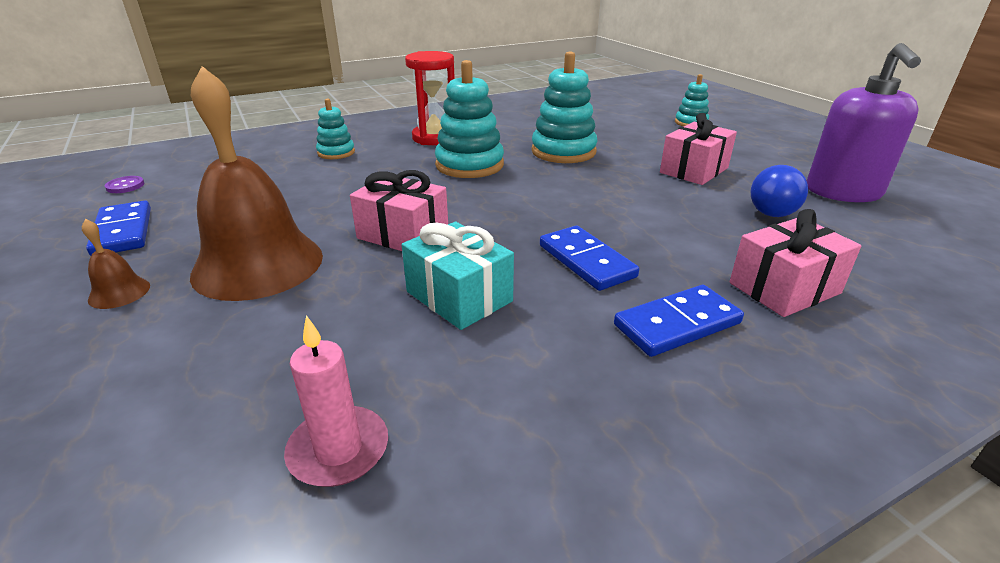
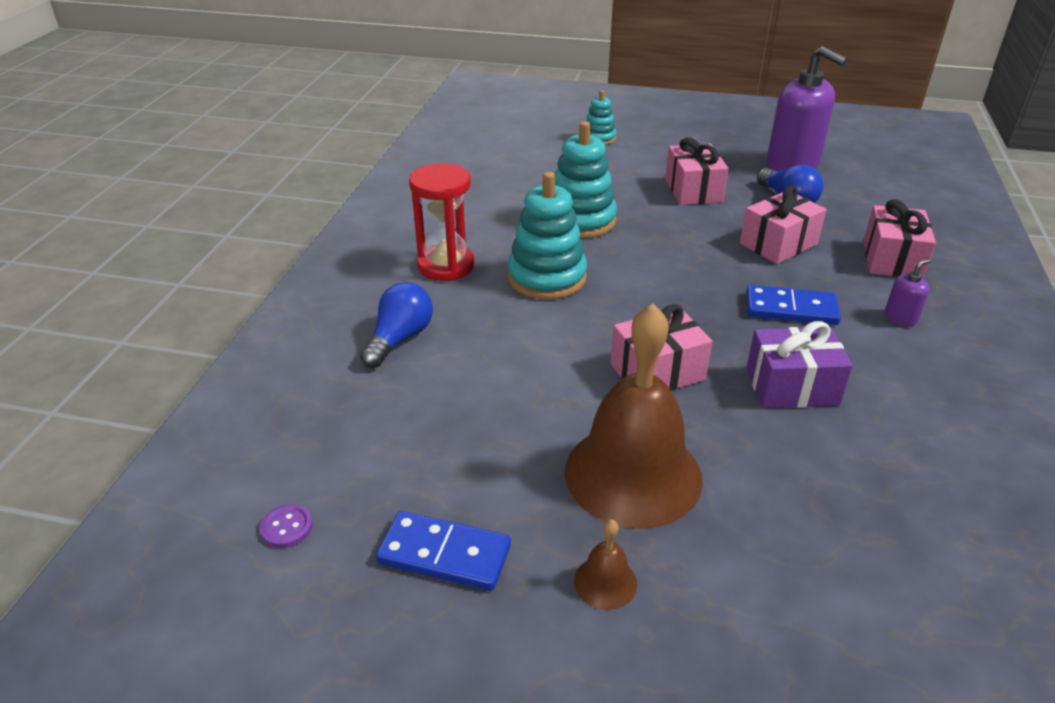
camera: 50 degrees left, 5 degrees up
pink candle [284,315,388,487] -> none
turquoise stacking toy [316,98,355,159] -> blue light bulb [360,282,433,368]
turquoise gift [402,222,514,330] -> purple gift [746,321,853,408]
blue domino [614,285,744,357] -> purple soap dispenser [885,259,931,327]
none -> pink gift [740,185,827,264]

